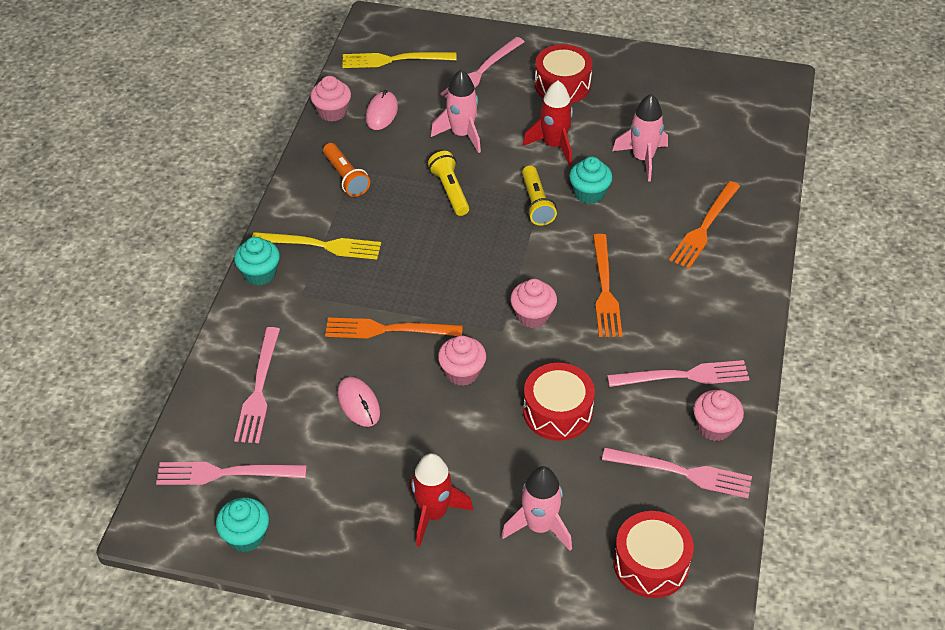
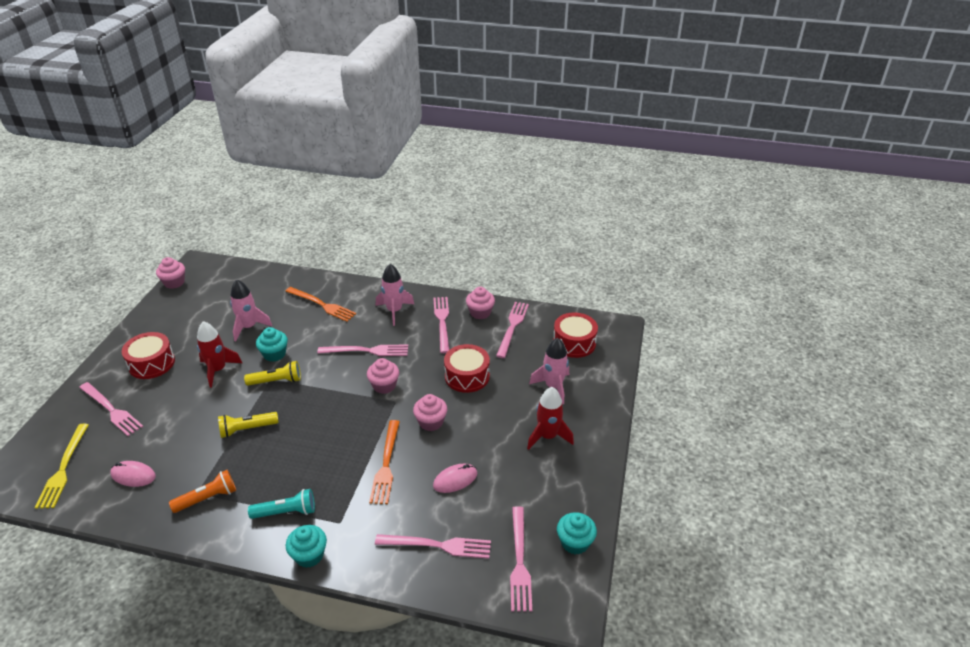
camera: 90 degrees left, 10 degrees down
yellow fork [252,232,381,260] -> turquoise flashlight [248,489,315,519]
pink cupcake [310,76,351,122] -> pink cupcake moved to [156,257,185,289]
pink rocket [431,70,481,153] -> pink rocket moved to [376,264,414,326]
orange fork [593,234,622,337] -> pink fork [317,345,408,356]

